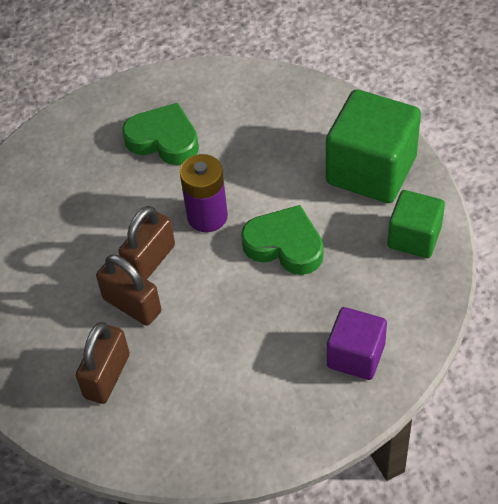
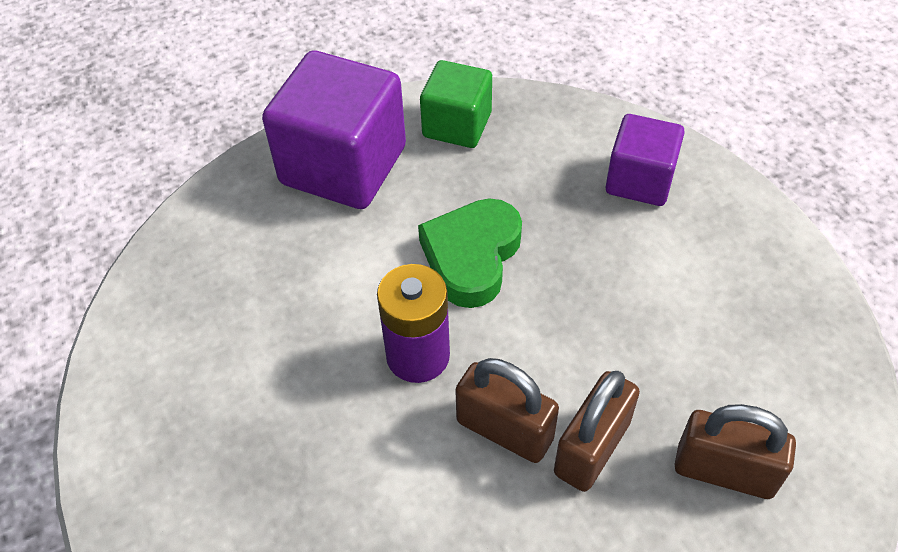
camera: 95 degrees left, 0 degrees up
green heart [122,103,199,165] -> none
green cube [326,89,421,203] -> purple cube [262,51,406,209]

